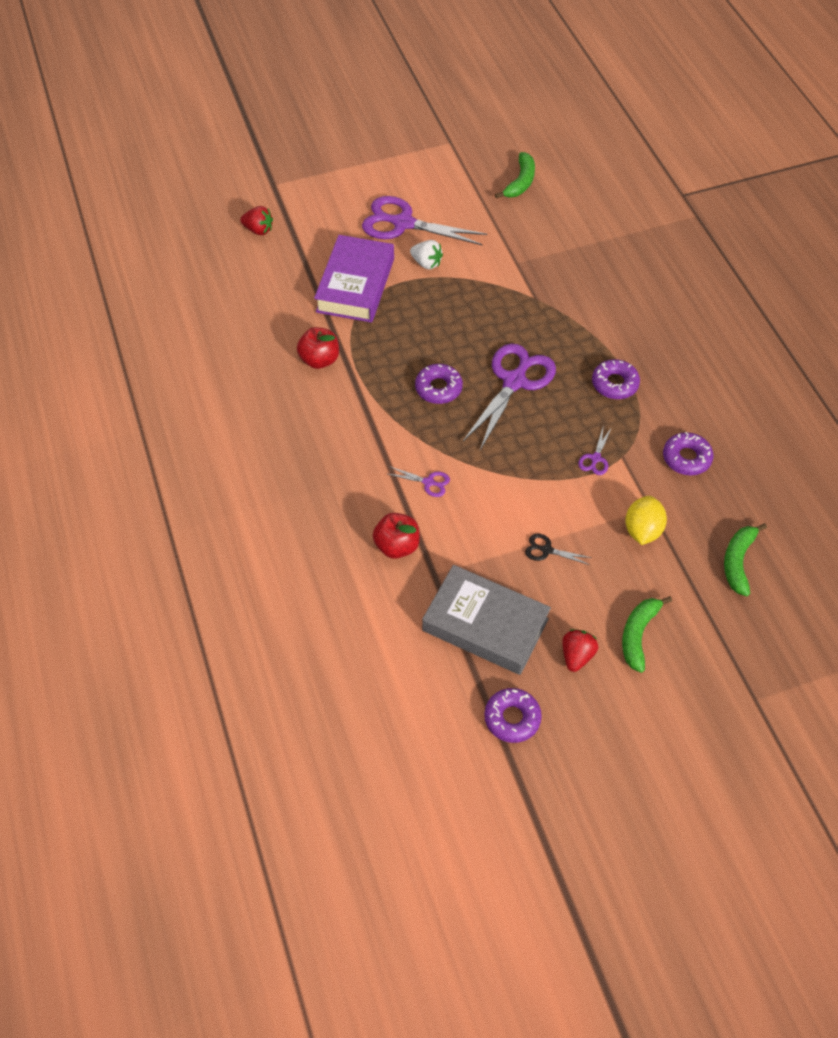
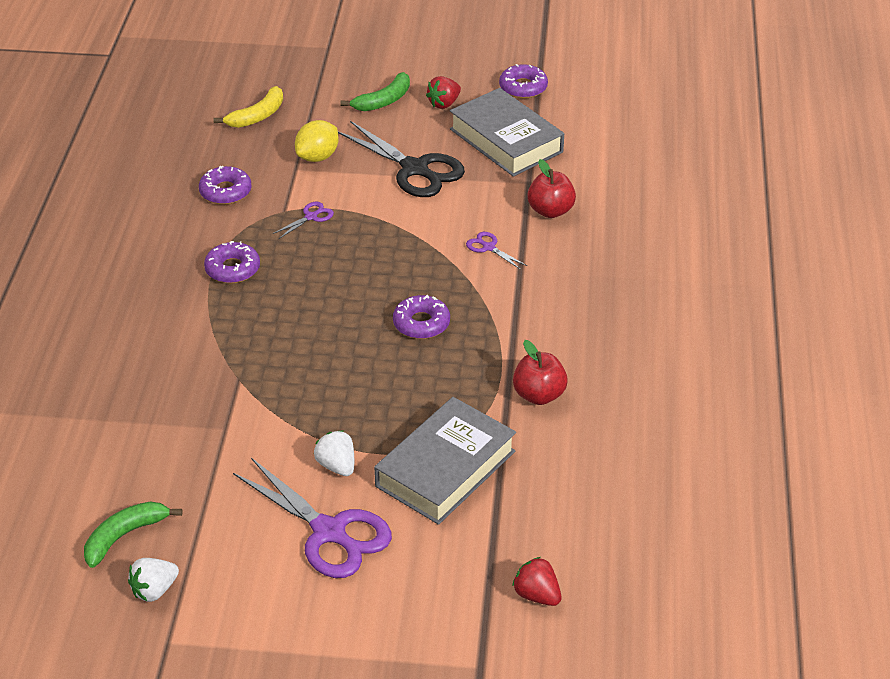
camera: 155 degrees left, 15 degrees down
purple book [314,235,394,323] -> grey book [374,397,516,525]
purple scissors [463,344,556,450] -> none
black scissors [525,534,592,565] -> black scissors [338,121,465,197], size x2.28
green banana [724,523,767,596] -> yellow banana [213,86,283,128]
none -> white strawberry [128,558,179,602]

